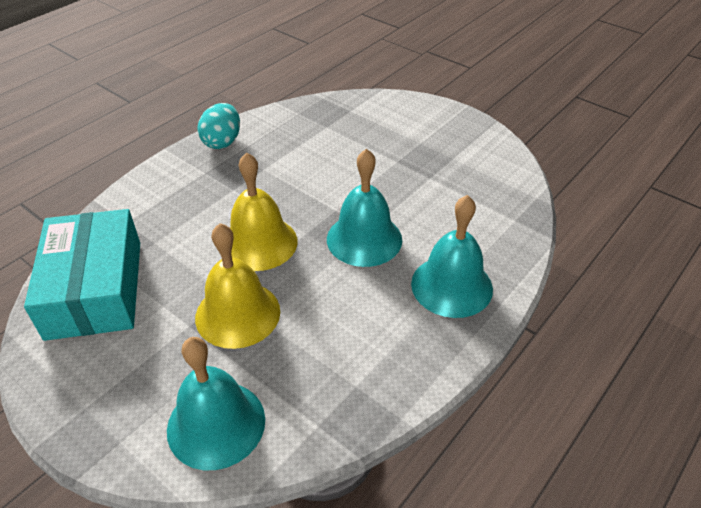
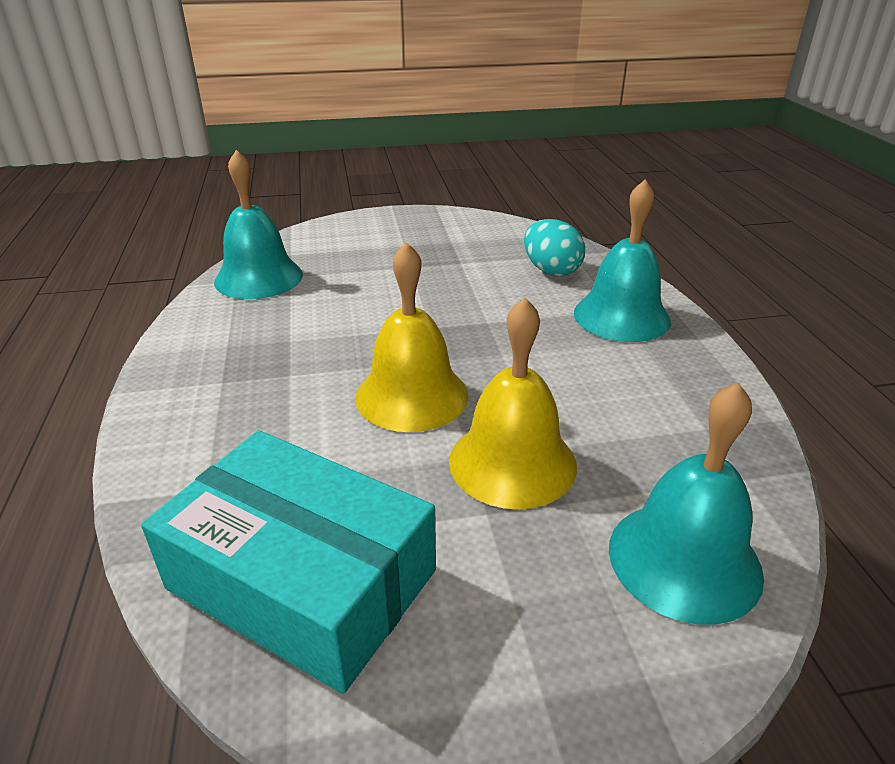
camera: 50 degrees left, 10 degrees down
turquoise egg [197,103,240,149] -> turquoise egg moved to [524,219,585,276]
turquoise bell [327,149,402,267] -> turquoise bell moved to [214,150,303,299]

